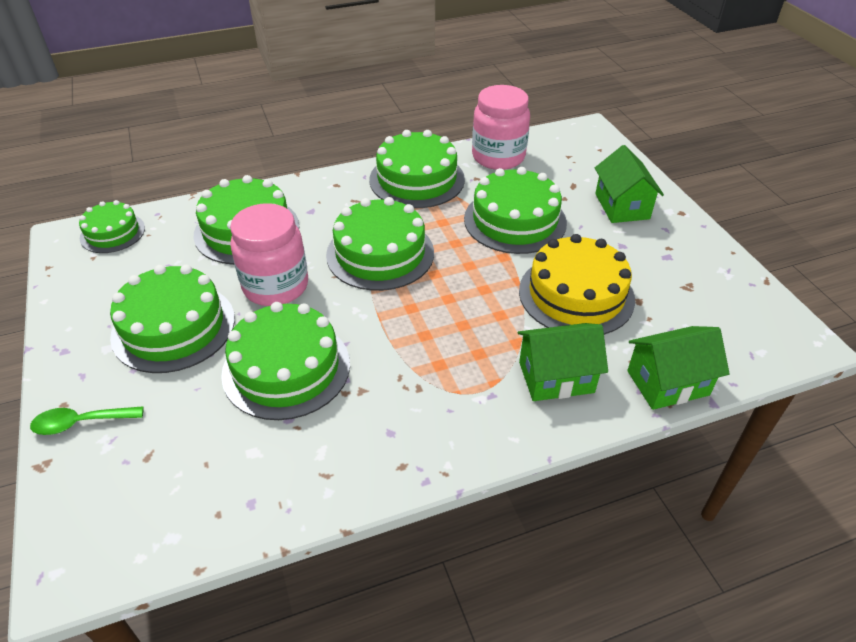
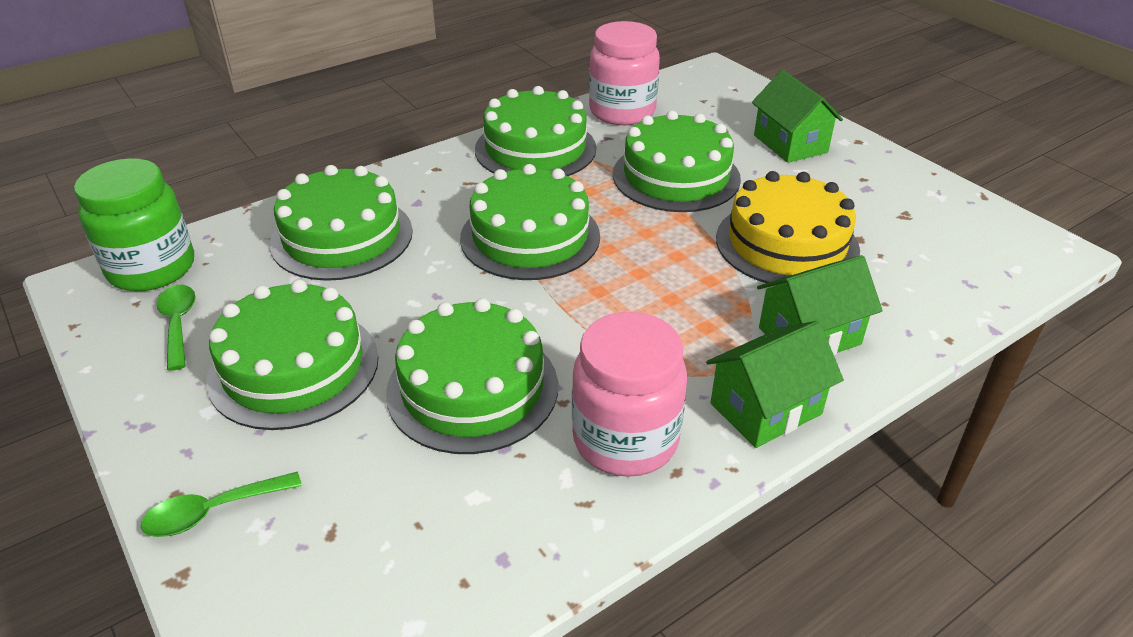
camera: 15 degrees left, 5 degrees down
green cake [79,200,145,253] -> green jar [74,158,194,291]
pink jar [230,203,308,306] -> pink jar moved to [572,312,687,477]
green house [627,326,730,410] -> green house moved to [706,321,844,448]
none -> green spoon [157,285,195,371]

